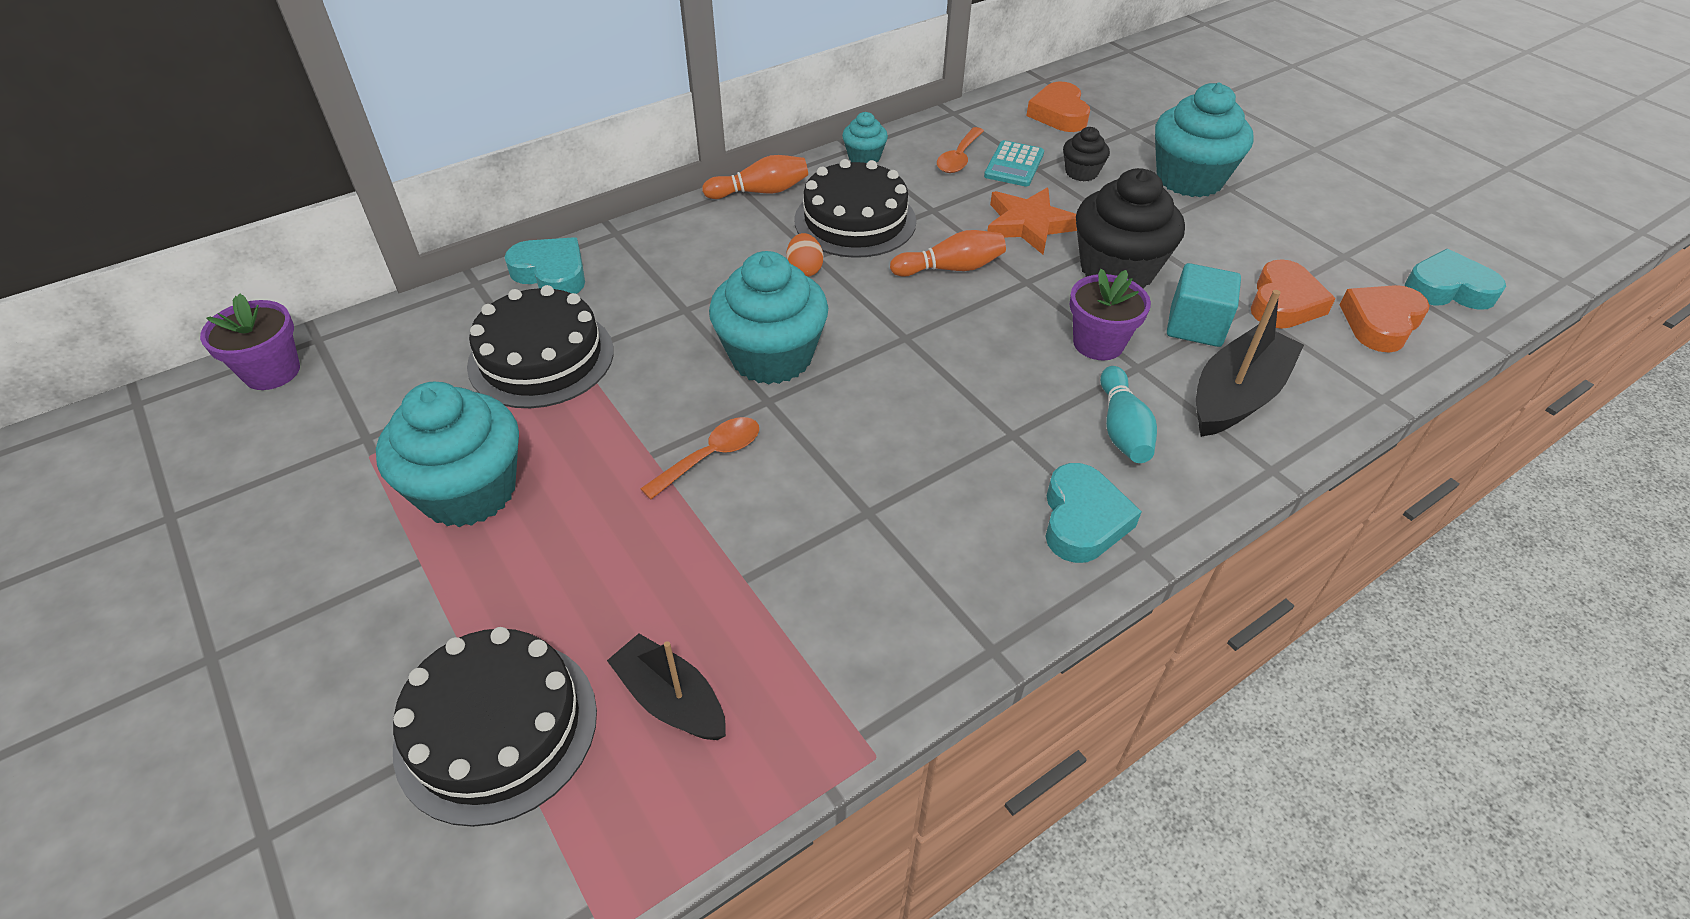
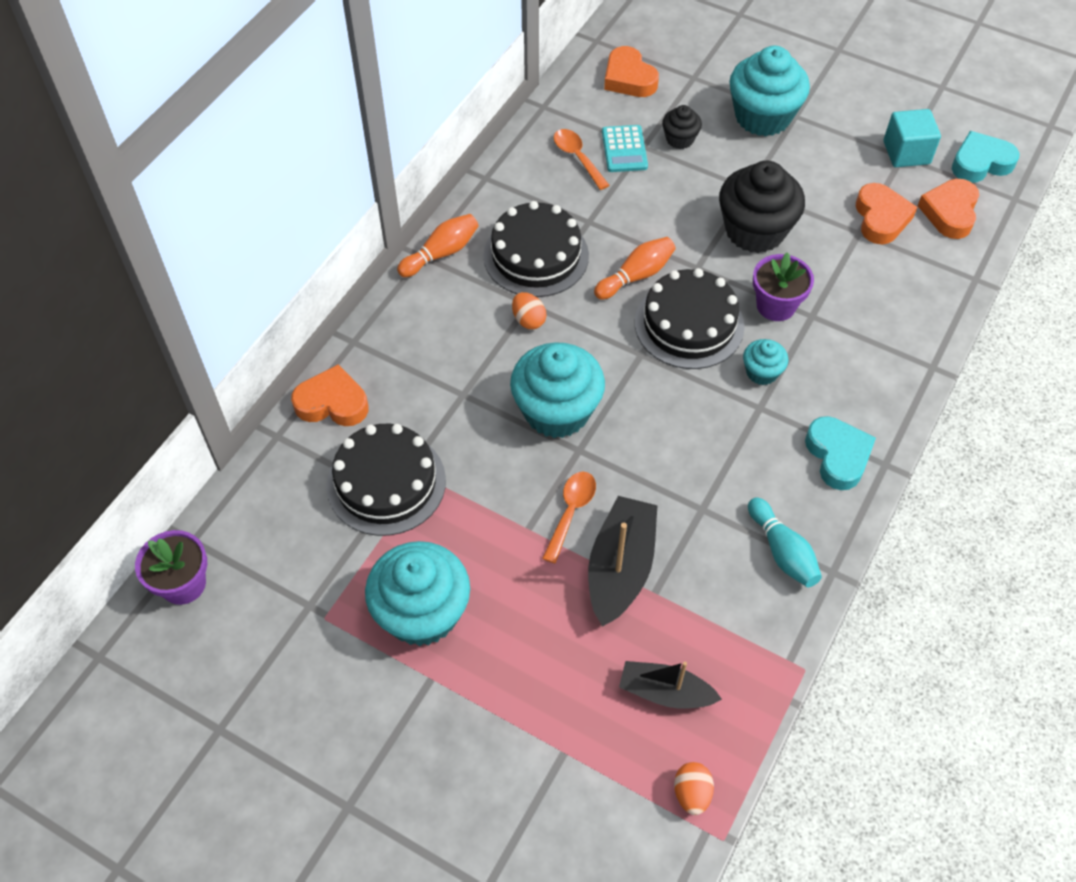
camera: 25 degrees left, 10 degrees up
black cake [393,627,597,827] -> black cake moved to [635,268,744,369]
turquoise heart [504,237,585,294] -> orange heart [291,364,368,426]
turquoise cupcake [842,112,888,163] -> turquoise cupcake moved to [743,339,788,385]
orange spoon [937,127,984,173] -> orange spoon turned 150 degrees clockwise [554,129,609,190]
orange star [987,188,1077,254] -> none
turquoise bowling pin [1100,366,1157,463] -> turquoise bowling pin moved to [748,497,822,587]
turquoise cube [1167,263,1241,347] -> turquoise cube moved to [884,109,941,167]
black boat [1196,290,1304,437] -> black boat moved to [588,496,658,627]
none -> orange egg [674,762,714,815]

